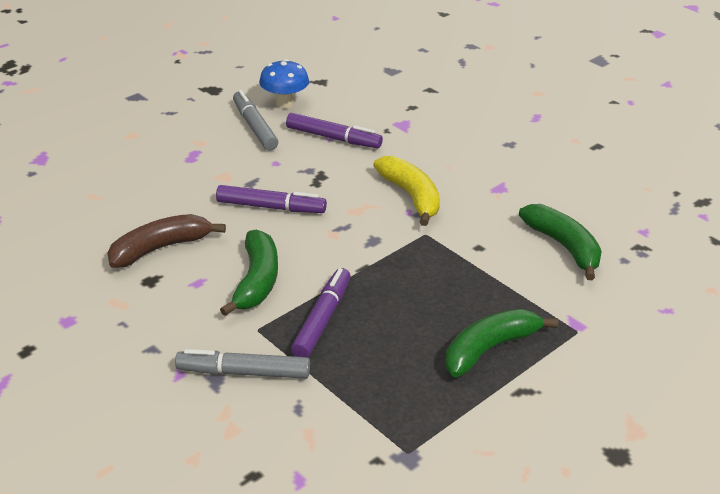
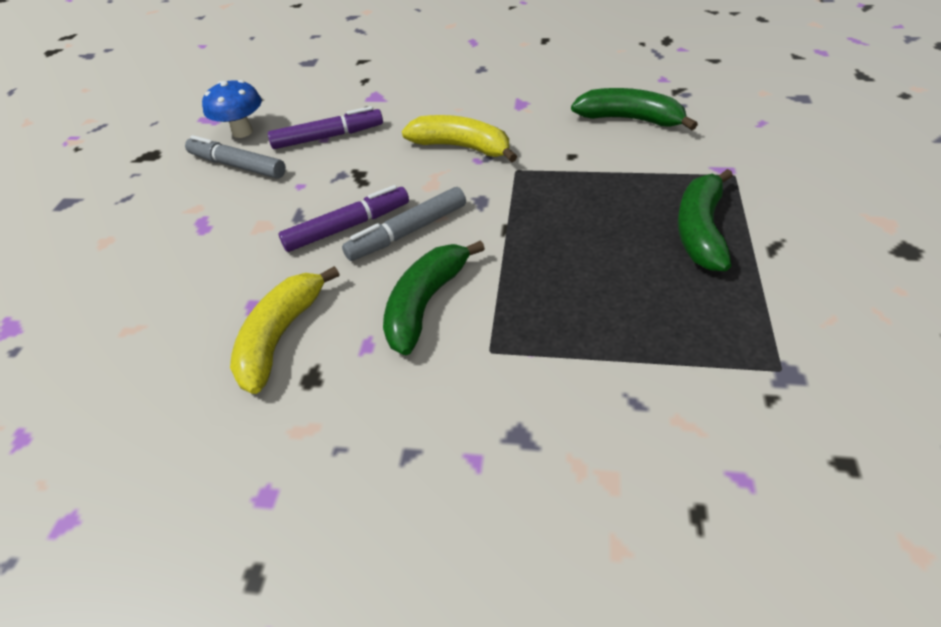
camera: 35 degrees left, 10 degrees up
brown banana [108,214,226,268] -> yellow banana [230,266,339,394]
grey marker [175,349,310,379] -> grey marker moved to [342,187,466,261]
green banana [220,230,278,316] -> green banana turned 120 degrees counterclockwise [383,240,485,355]
purple marker [291,268,351,357] -> none

